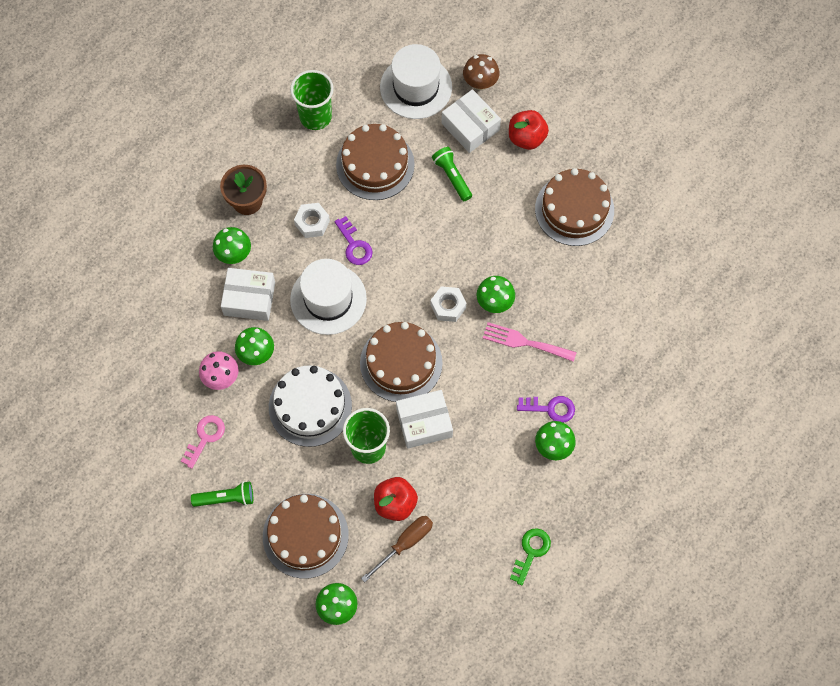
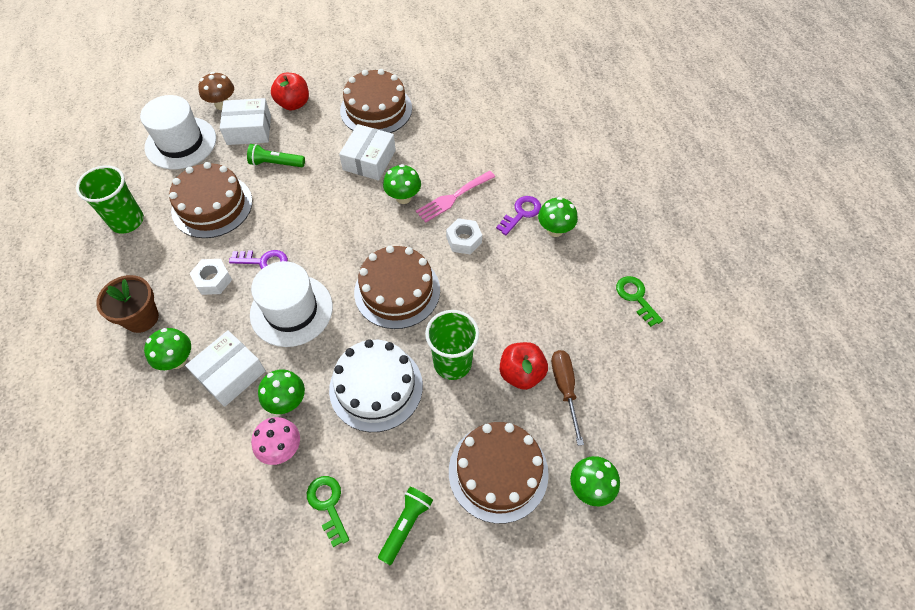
camera: 55 degrees left, 10 degrees down
pink key [181,415,225,469] -> green key [307,476,349,547]
white box [396,390,453,449] -> white box moved to [339,124,396,181]
white nut [430,286,467,322] -> white nut moved to [446,218,482,254]

